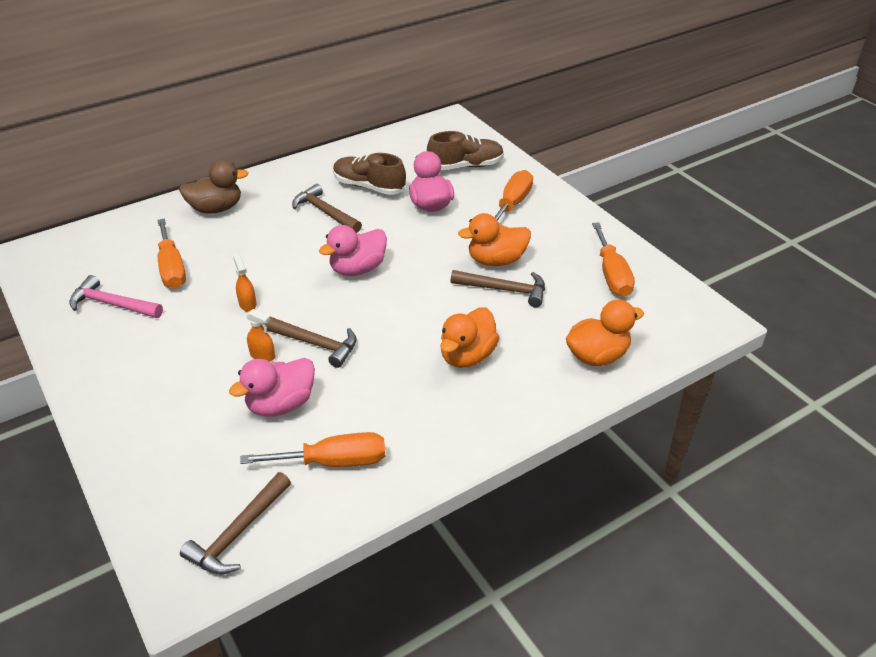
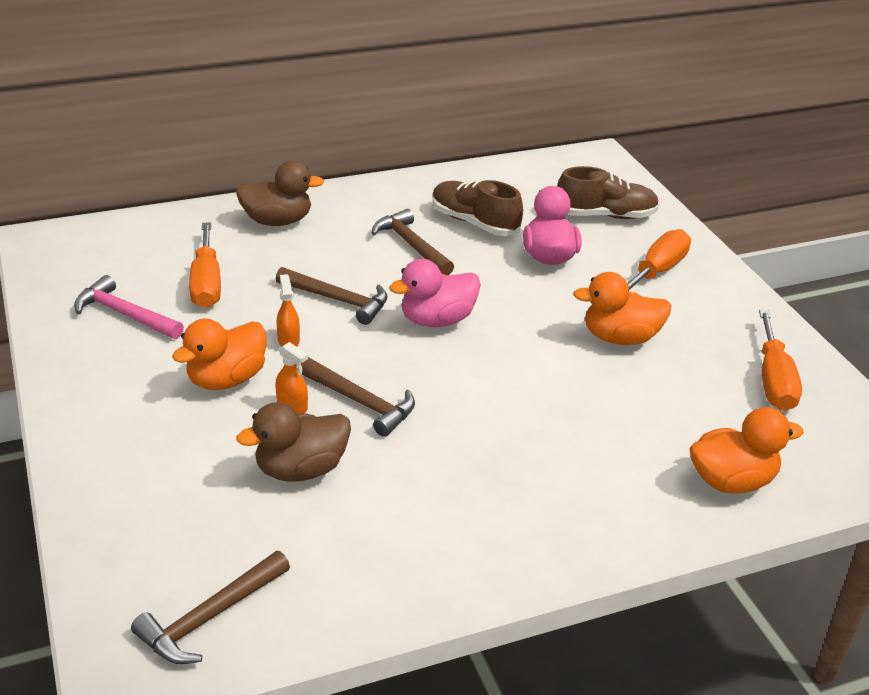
camera: 10 degrees right, 5 degrees down
pink duck [229,358,315,417] -> brown duck [236,402,351,482]
orange screwdriver [240,432,385,467] -> none
orange duck [440,308,499,368] -> orange duck moved to [172,319,266,390]
brown hammer [450,270,545,307] -> brown hammer moved to [276,267,388,325]

